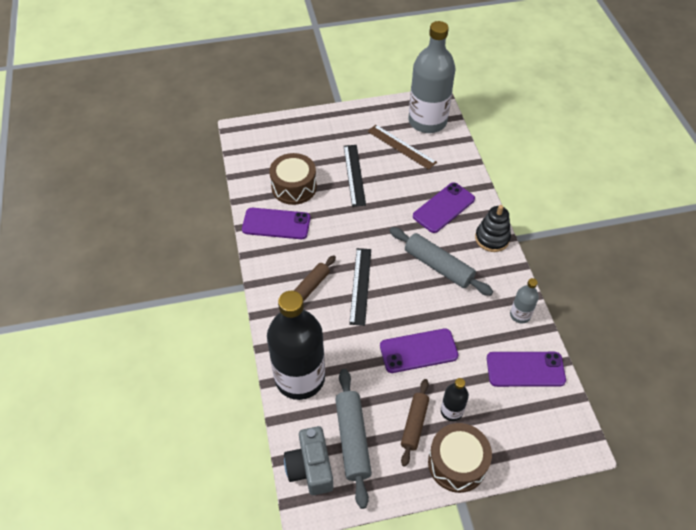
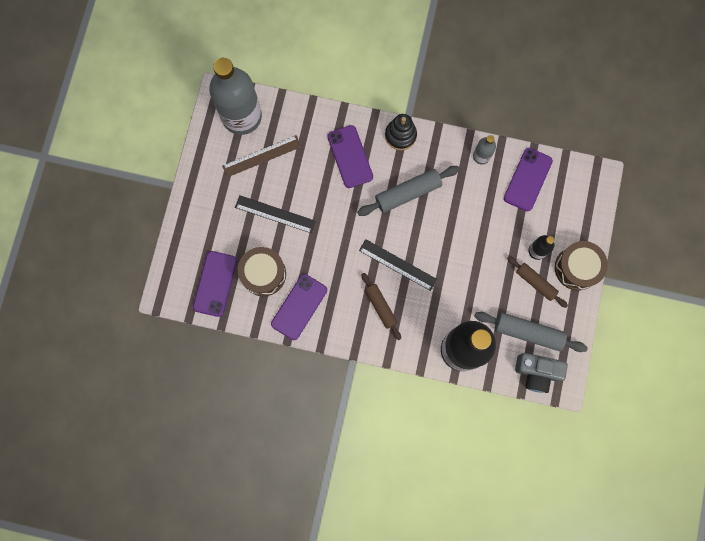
camera: 65 degrees left, 25 degrees up
purple phone [380,328,459,373] -> purple phone moved to [193,251,237,317]

